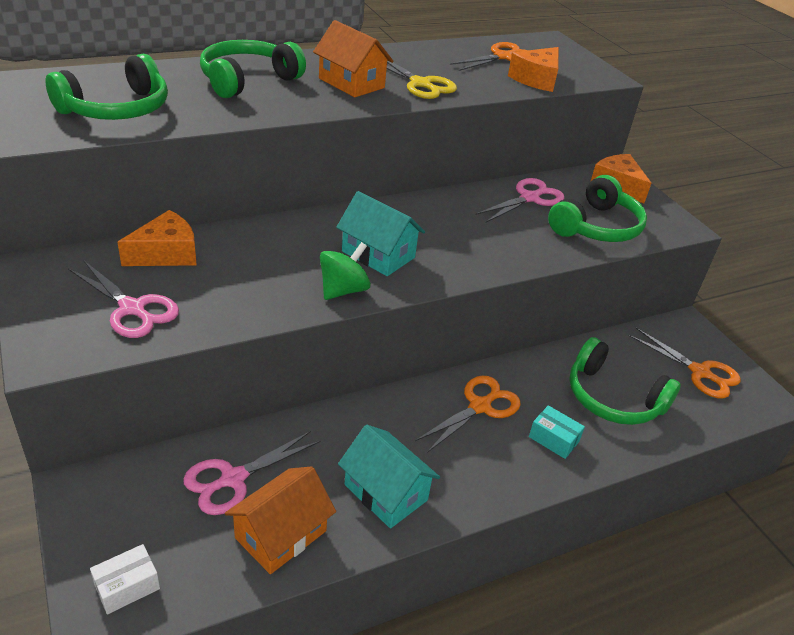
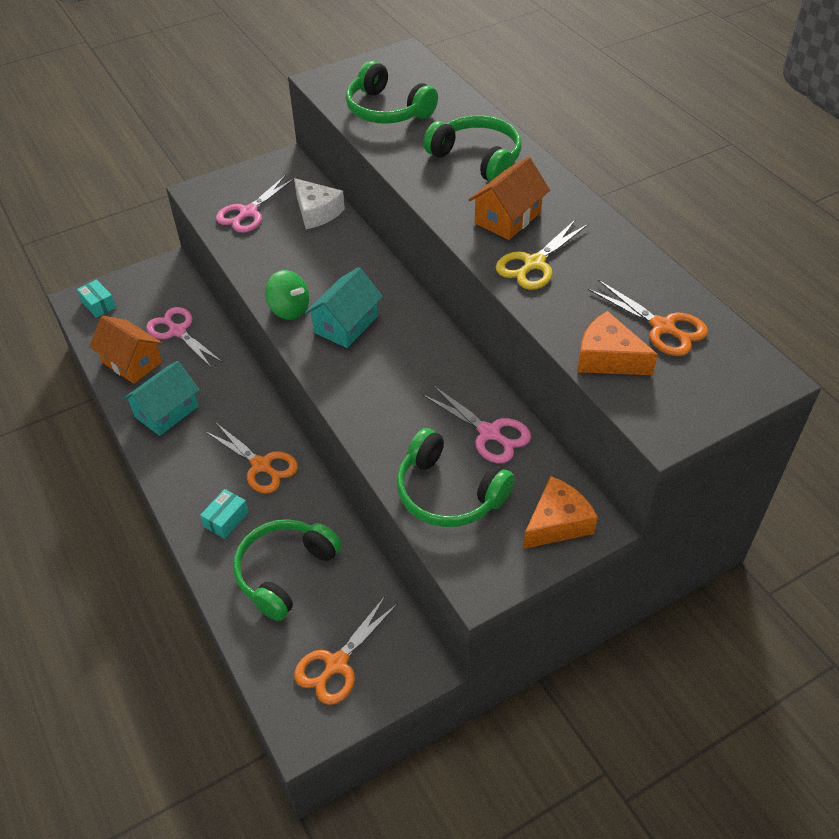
camera: 90 degrees right, 10 degrees up
white box [90,544,160,614] -> turquoise box [77,279,116,318]
orange cheese [118,210,197,266] -> white cheese [294,178,345,229]

